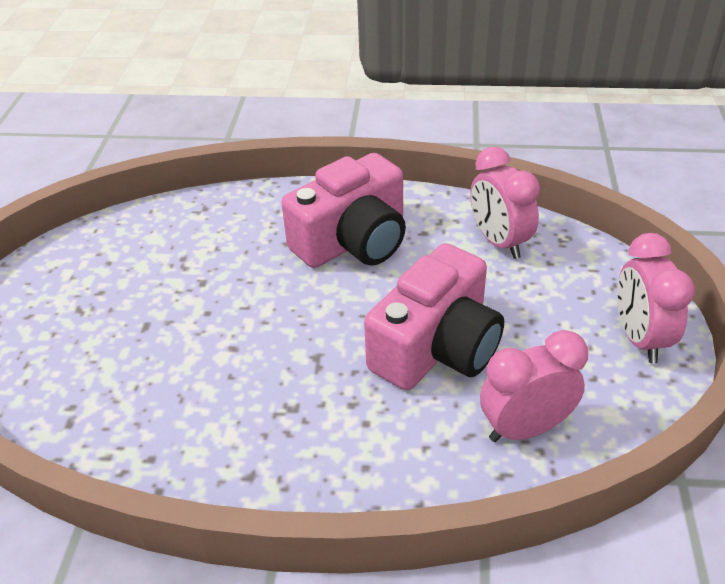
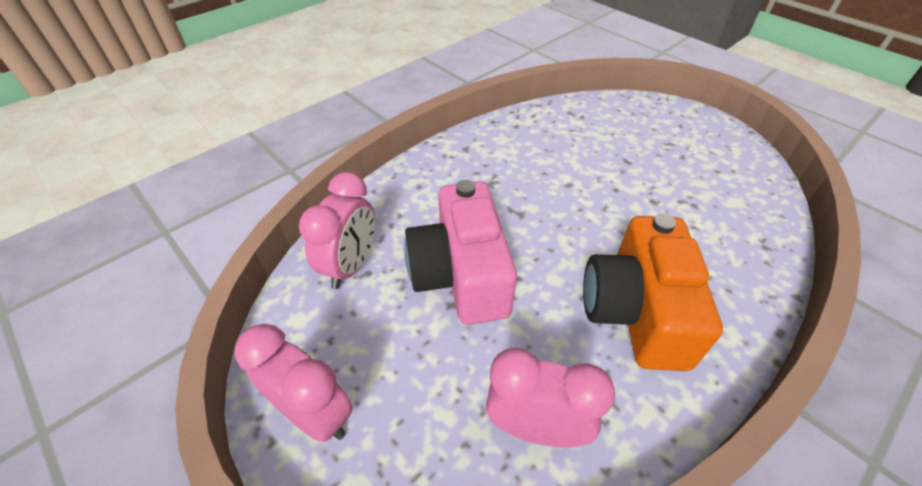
camera: 130 degrees right, 5 degrees up
pink camera [281,153,406,268] -> orange camera [583,214,723,371]

